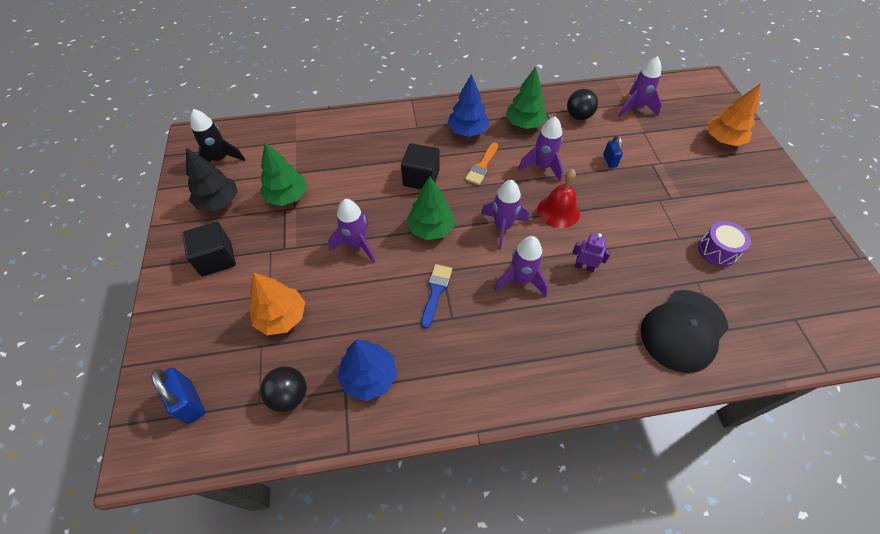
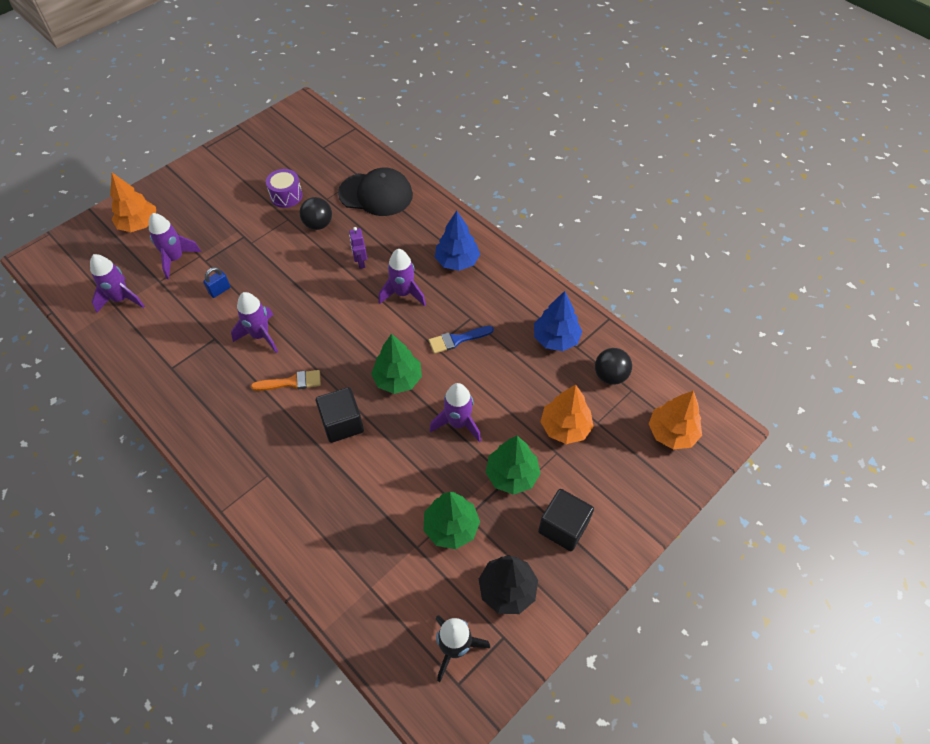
camera: 125 degrees left, 0 degrees up
blue padlock [151,367,205,424] -> orange tree [649,390,702,449]
blue tree [447,74,490,137] -> blue tree moved to [435,211,480,271]
purple rocket [481,180,529,250] -> purple rocket moved to [149,213,201,279]
green tree [506,66,547,129] -> green tree moved to [485,436,541,495]
red bell [537,169,580,228] -> none
black ball [567,89,598,120] -> black ball moved to [300,197,332,230]

